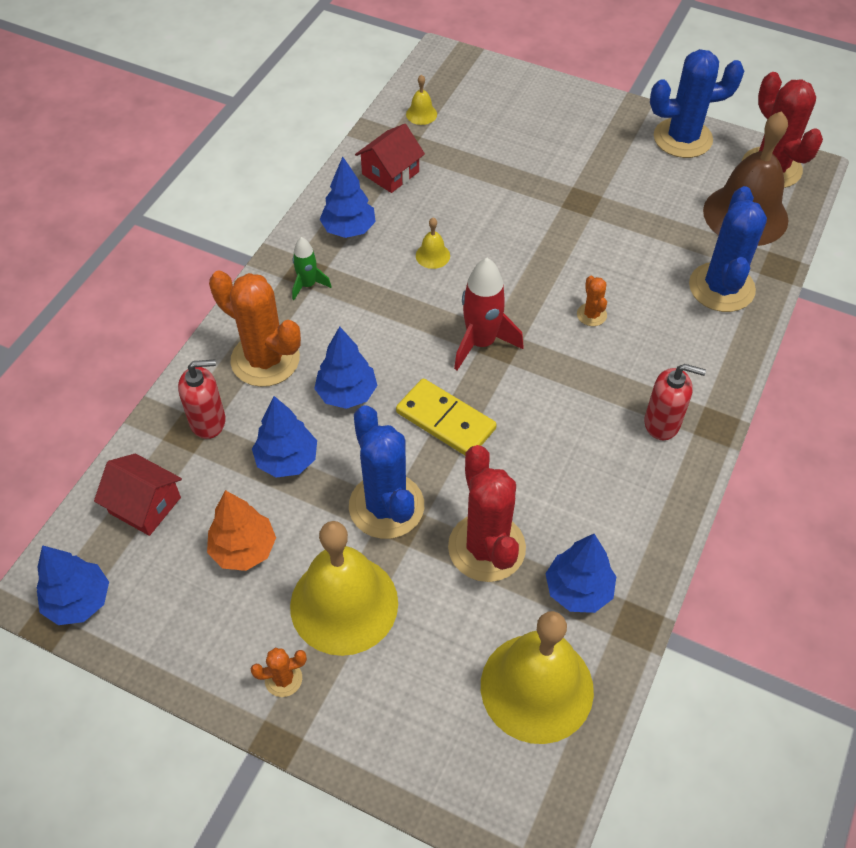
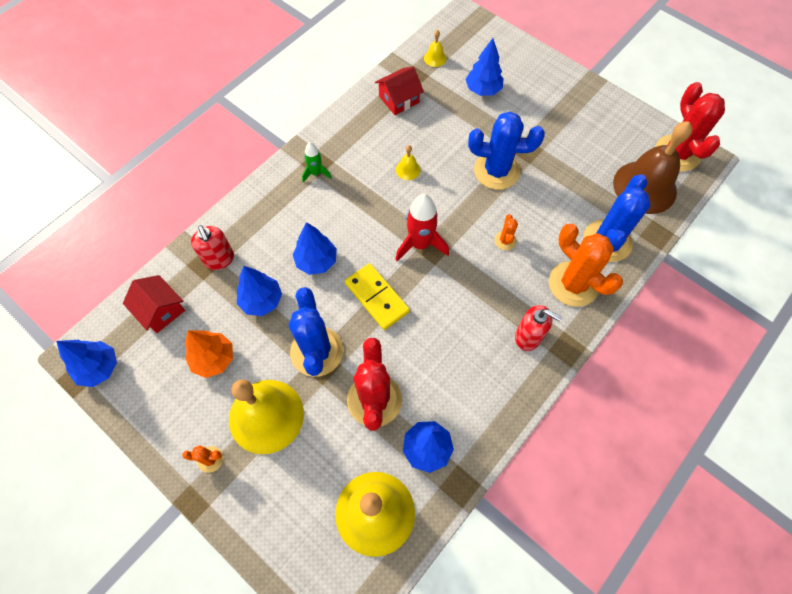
camera: 15 degrees right, 10 degrees up
red soap dispenser [178,360,226,439] -> red soap dispenser turned 60 degrees clockwise [191,225,234,270]
orange cactus [209,271,301,387] -> orange cactus moved to [549,224,623,307]
blue tree [320,157,376,238] -> blue tree moved to [465,38,504,96]
blue cactus [650,49,744,158] -> blue cactus moved to [468,112,545,190]

